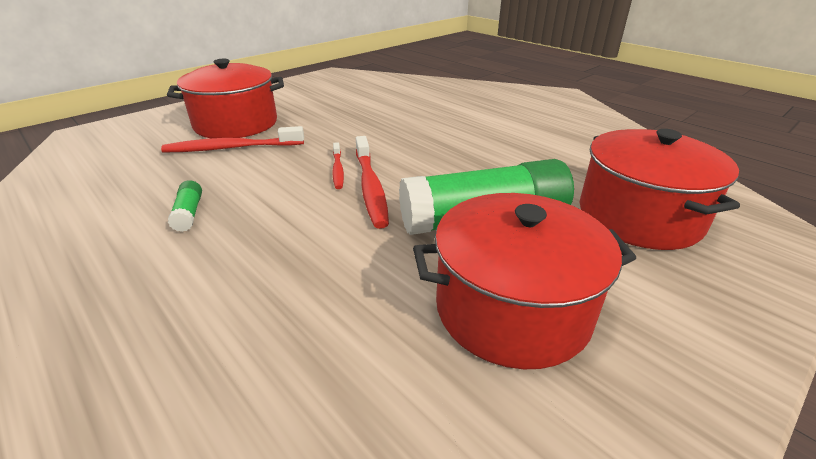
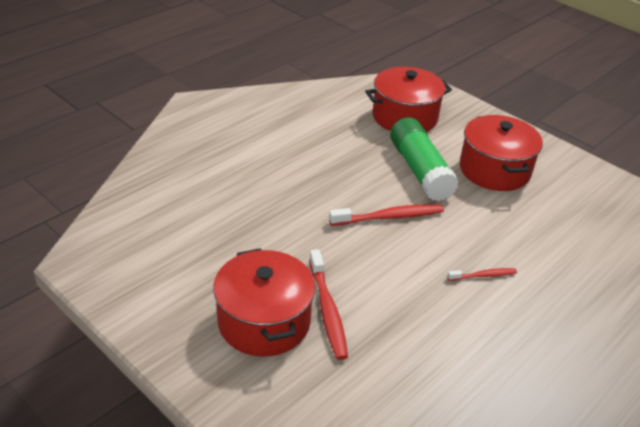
camera: 95 degrees left, 5 degrees up
green glue stick [168,180,202,232] -> none
red toothbrush [332,142,344,189] -> red toothbrush moved to [447,268,517,281]

